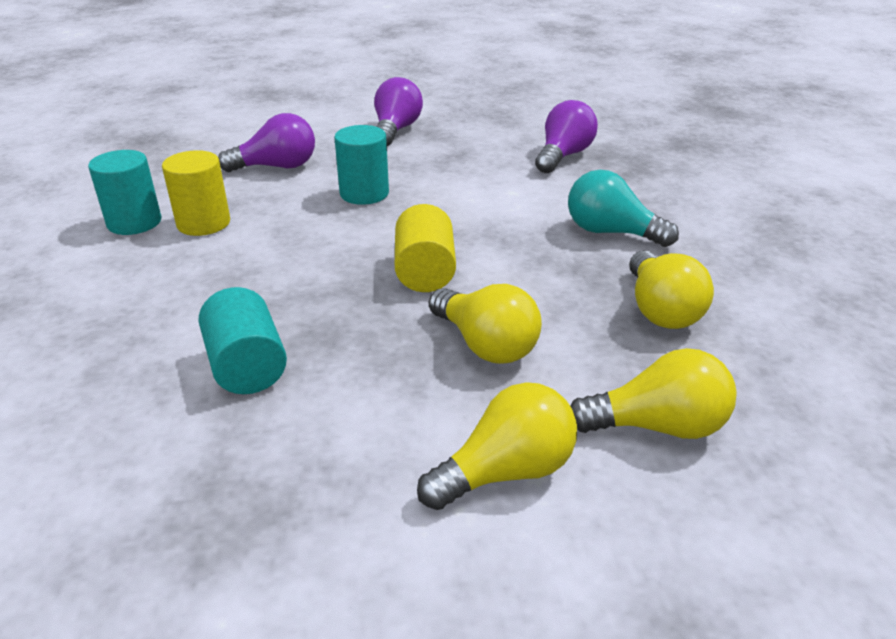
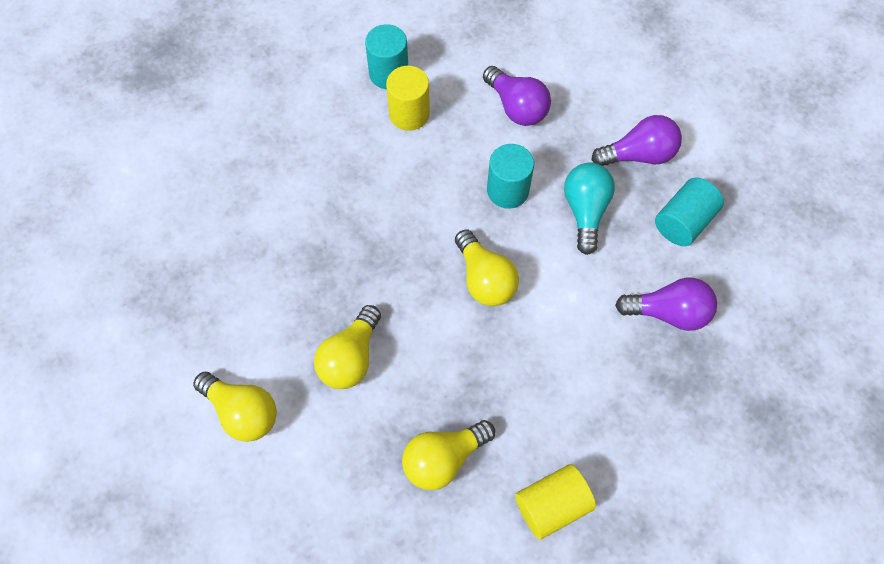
camera: 65 degrees right, 30 degrees up
turquoise cylinder [198,287,287,394] -> turquoise cylinder moved to [655,178,724,246]
yellow cylinder [395,204,456,292] -> yellow cylinder moved to [515,464,596,540]
turquoise light bulb [568,170,679,247] -> turquoise light bulb moved to [564,162,615,255]
yellow light bulb [571,348,737,439] -> yellow light bulb moved to [455,229,519,306]

